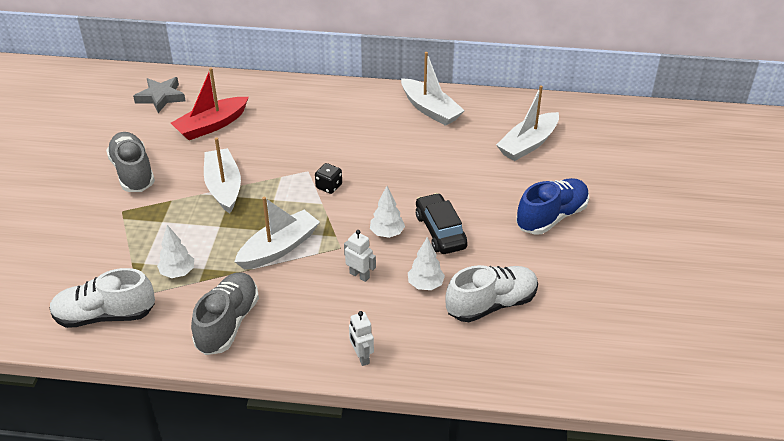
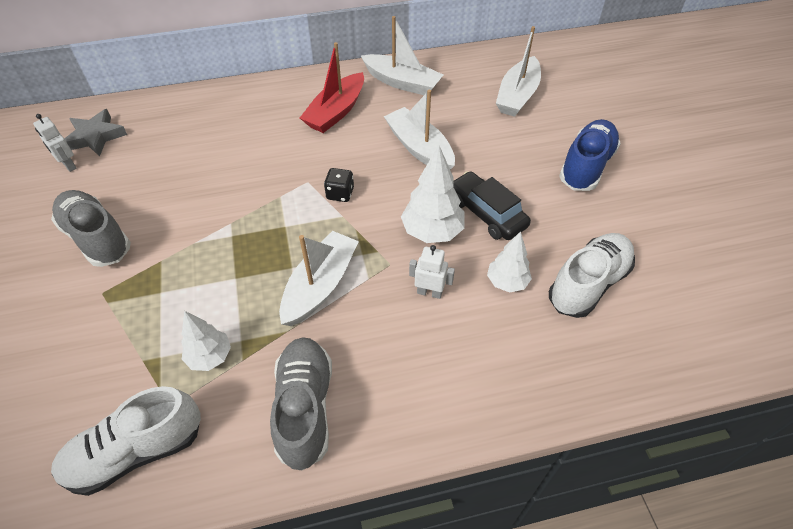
camera: 20 degrees left, 10 degrees up
red boat [171,68,249,140] -> red boat moved to [300,42,364,133]
white boat [204,137,241,214] -> white boat moved to [384,90,455,170]
white robot [349,311,374,366] -> white robot moved to [33,114,77,172]
white tree [370,186,405,238] -> white tree [401,145,464,243], size x1.54

